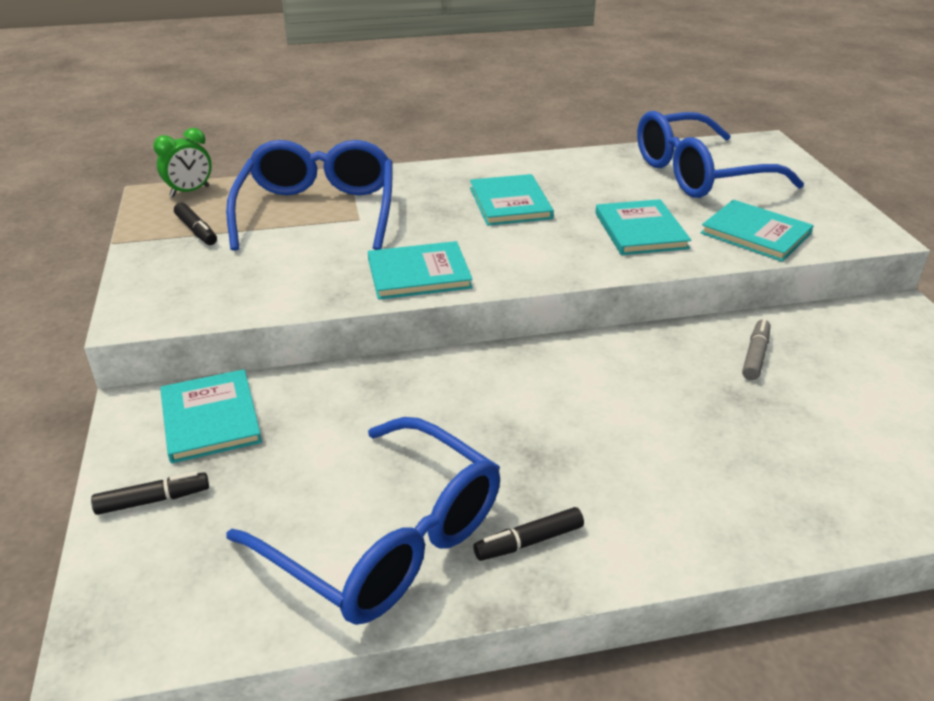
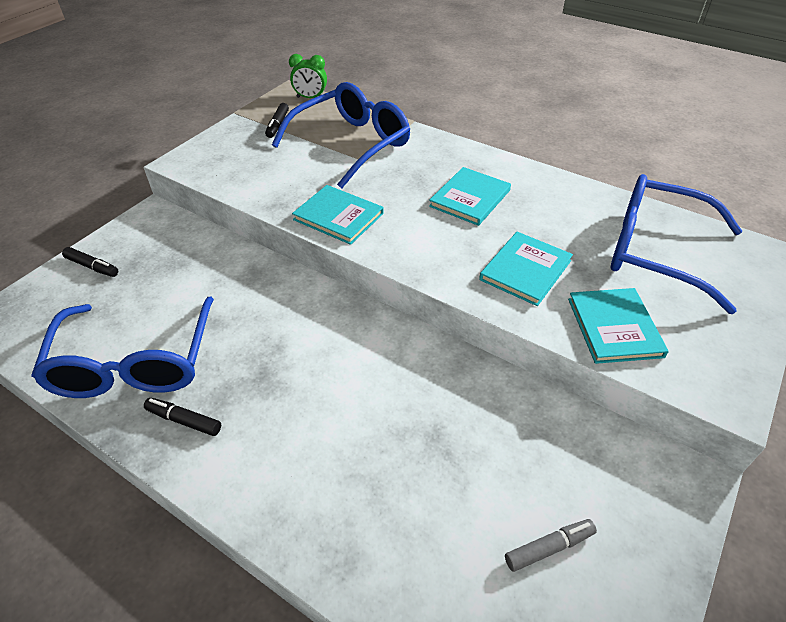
camera: 45 degrees right, 10 degrees up
turquoise book [160,369,262,463] -> none
grey marker [742,319,770,380] -> grey marker moved to [505,519,597,572]

